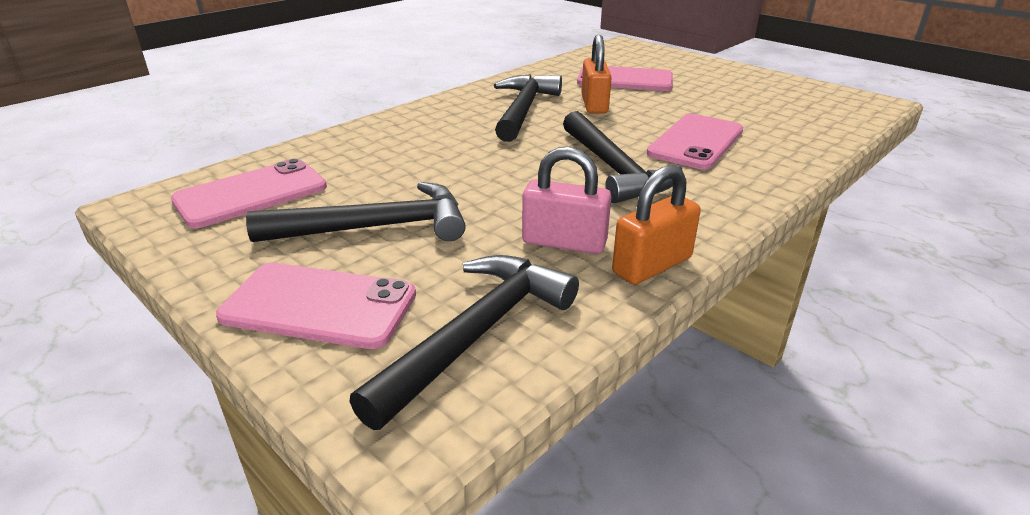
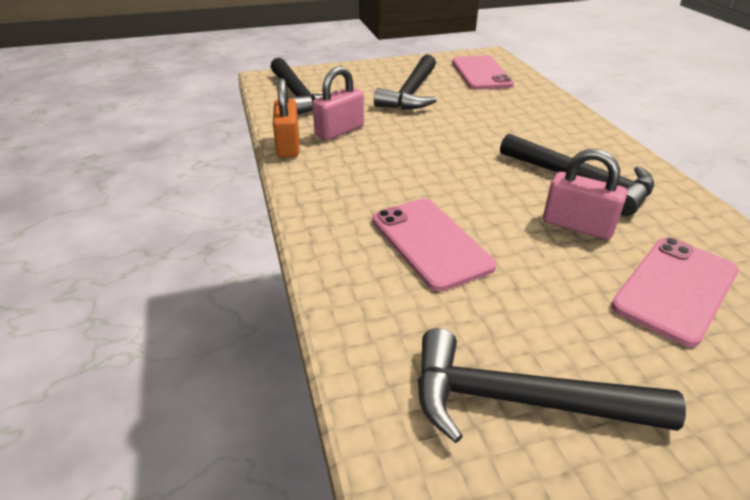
camera: 120 degrees right, 5 degrees up
pink phone [216,263,416,349] -> none
black hammer [563,111,682,203] -> black hammer moved to [418,328,686,443]
orange padlock [581,35,612,113] -> pink padlock [543,149,627,239]

